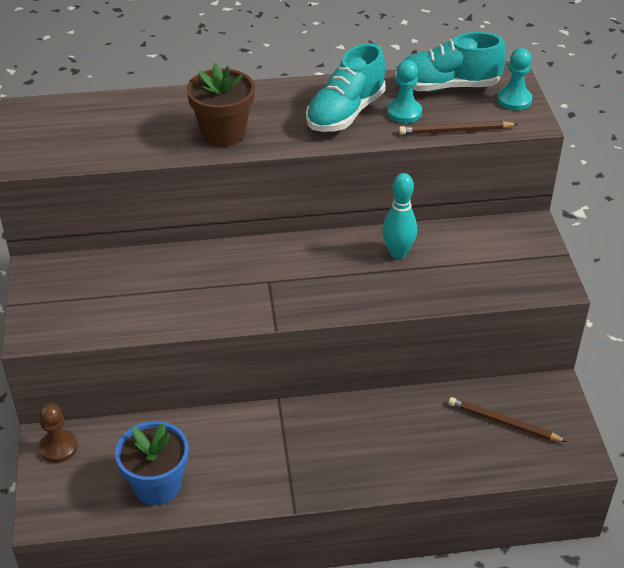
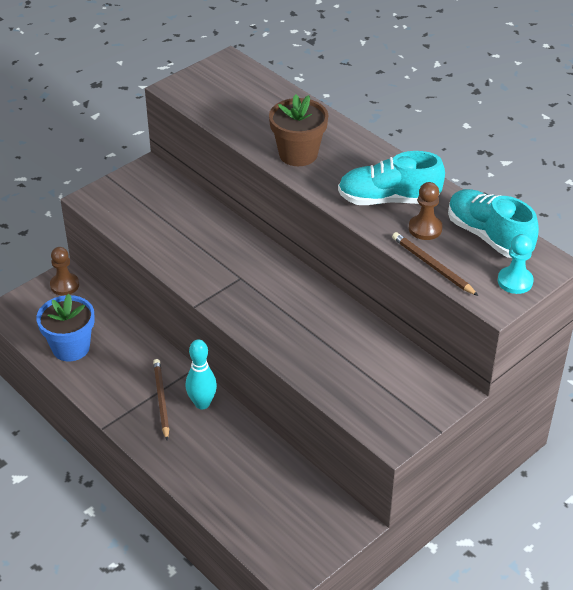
camera: 55 degrees right, 0 degrees up
turquoise bowling pin [382,173,417,259] -> turquoise bowling pin moved to [186,339,217,409]
turquoise pawn [387,60,422,123] -> brown pawn [409,182,443,240]
brown pencil [448,397,567,442] -> brown pencil moved to [153,359,169,440]

